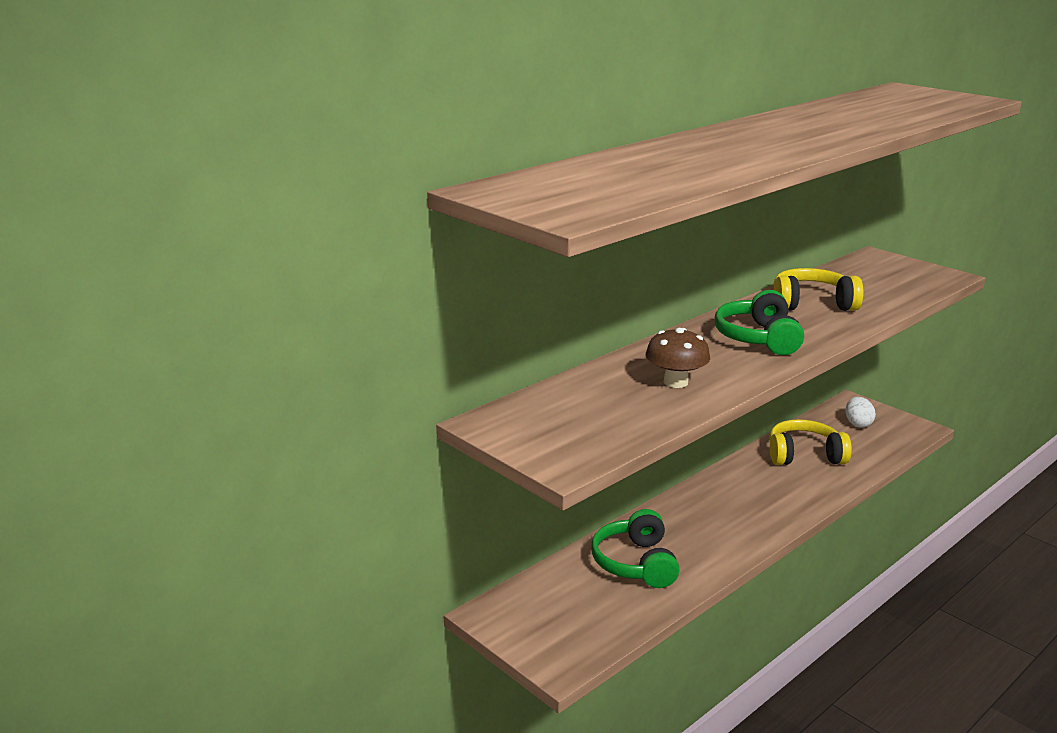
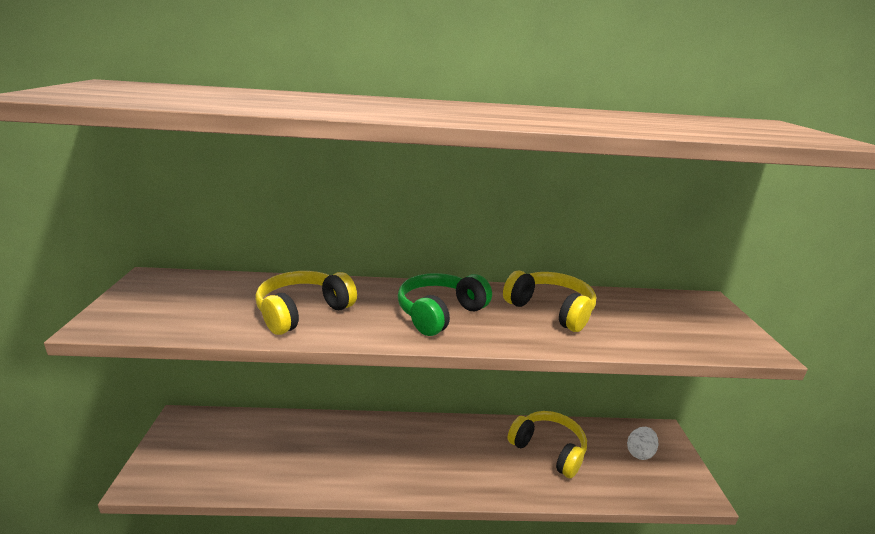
camera: 40 degrees right, 0 degrees up
green headphones [591,509,680,588] -> none
brown mushroom [646,328,710,388] -> yellow headphones [255,271,357,335]

